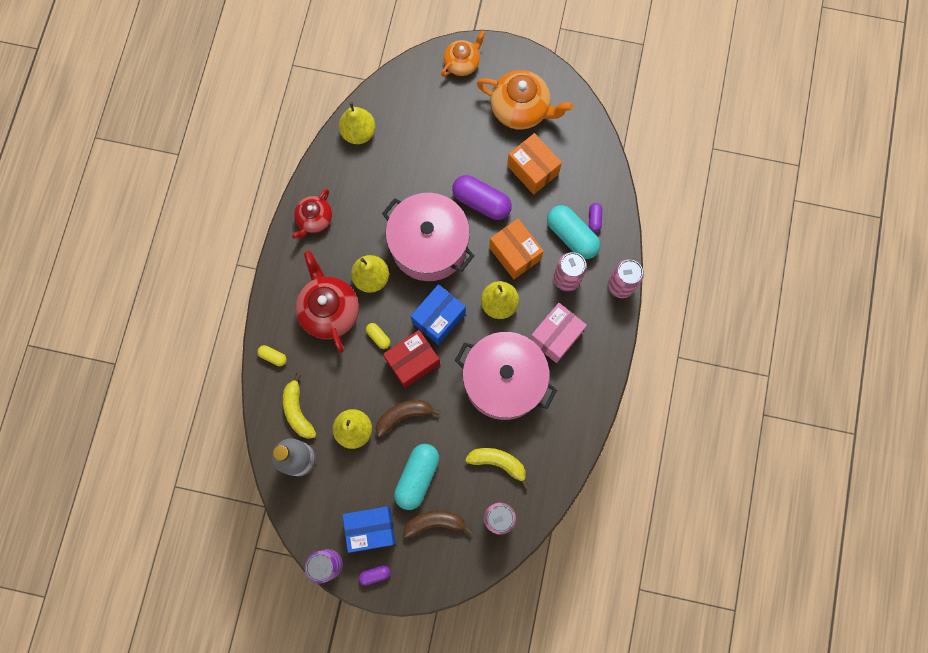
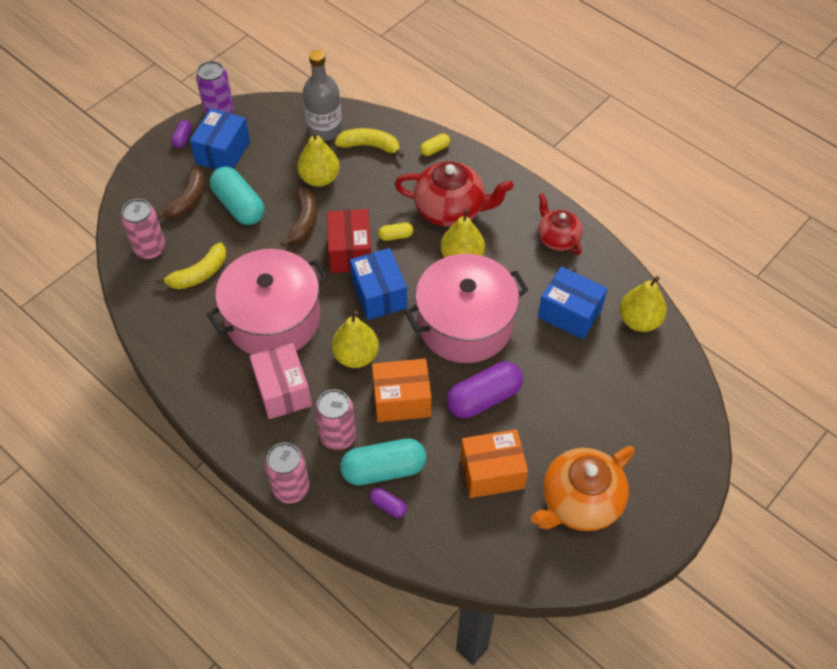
camera: 120 degrees right, 20 degrees down
orange teapot [441,30,486,77] -> none
none -> blue box [538,266,607,340]

